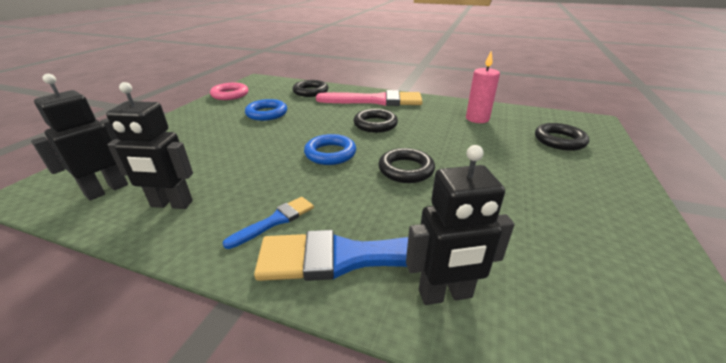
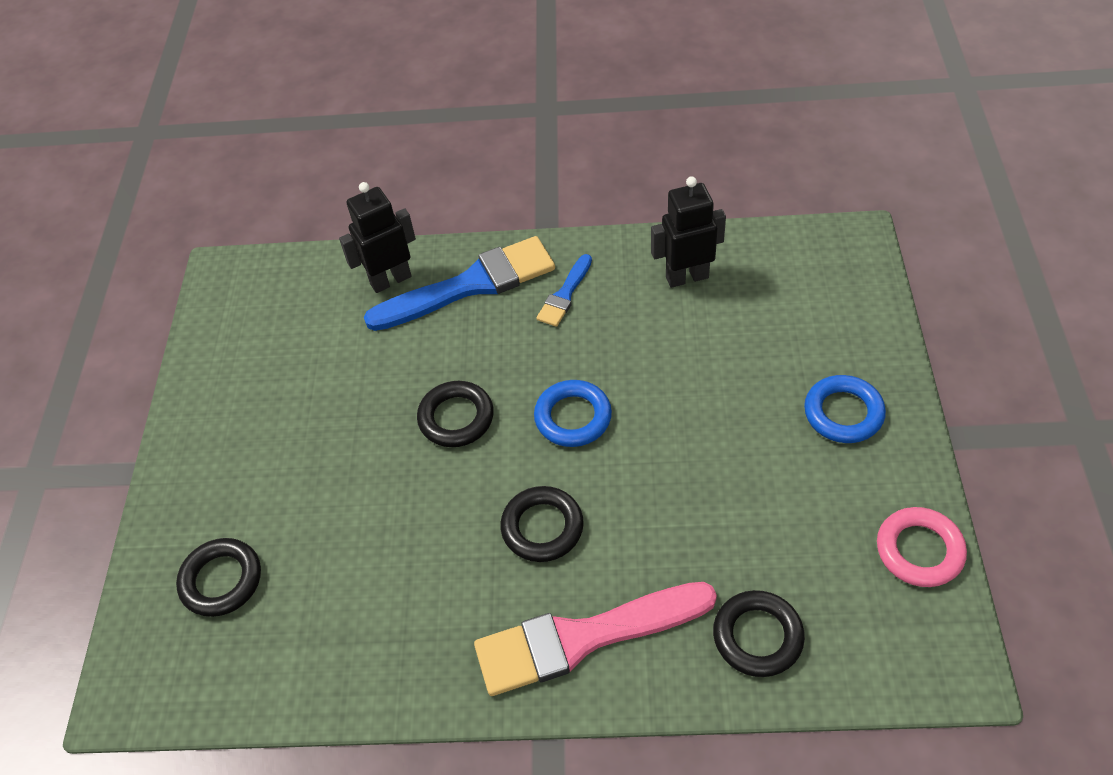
camera: 165 degrees right, 20 degrees up
black robot [31,74,128,201] -> none
blue ring [245,99,287,121] -> blue ring moved to [804,375,886,443]
pink candle [466,51,500,123] -> none

